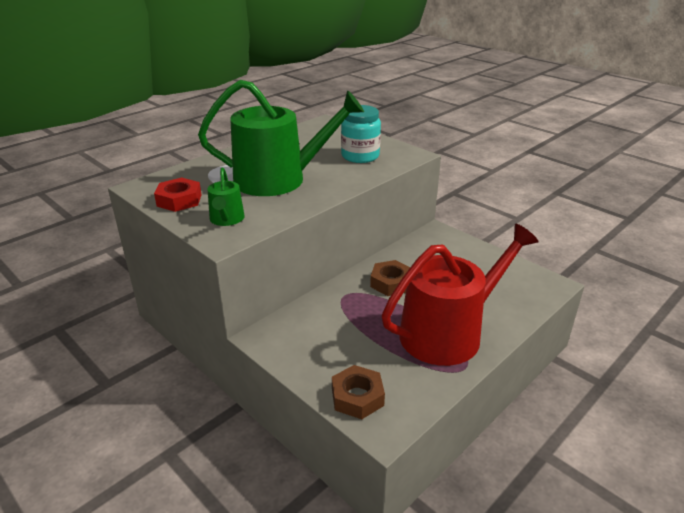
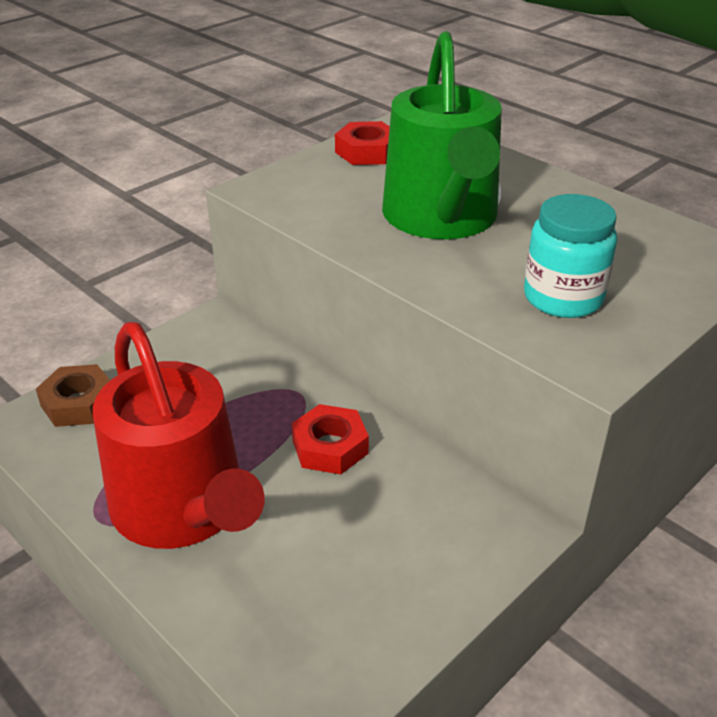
camera: 90 degrees right, 5 degrees up
green watering can [207,167,245,226] -> none
brown nut [370,260,410,296] -> red nut [291,404,369,474]

